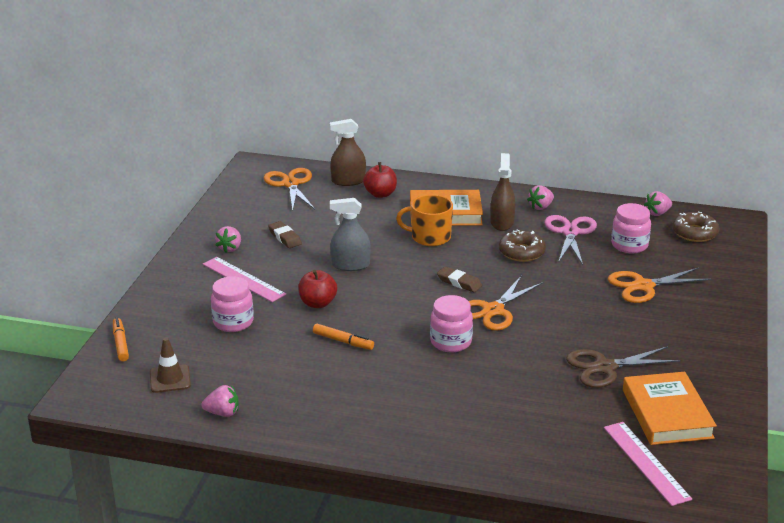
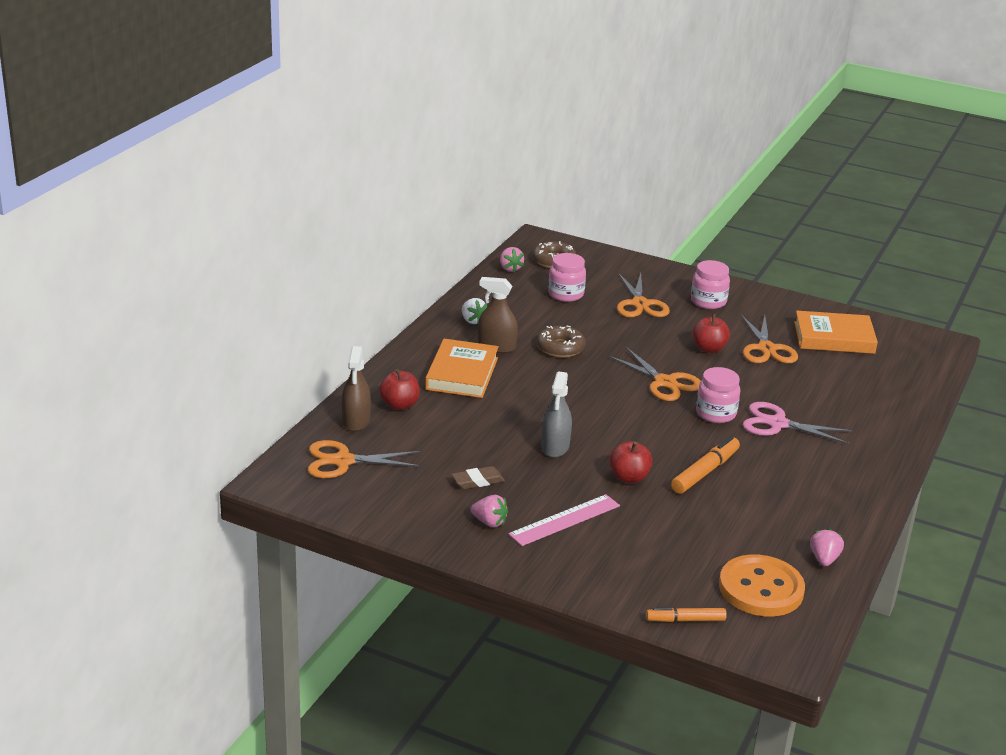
camera: 80 degrees left, 0 degrees up
brown traffic cone [150,337,191,393] -> orange button [719,554,805,616]
pink jar [211,276,254,332] -> pink jar moved to [691,260,730,309]
orange marker [313,324,374,350] -> orange marker [671,436,740,494], size x1.52
orange mug [396,195,453,246] -> none
brown eraser [437,266,482,292] -> none
pink strawberry [527,185,554,210] -> white strawberry [462,298,487,324]
pink scissors [545,215,597,265] -> pink scissors moved to [743,402,853,444]
brown scissors [566,346,681,388] -> orange scissors [741,315,798,363]
pink ruler [604,422,692,506] -> none
none -> red apple [692,314,730,353]

